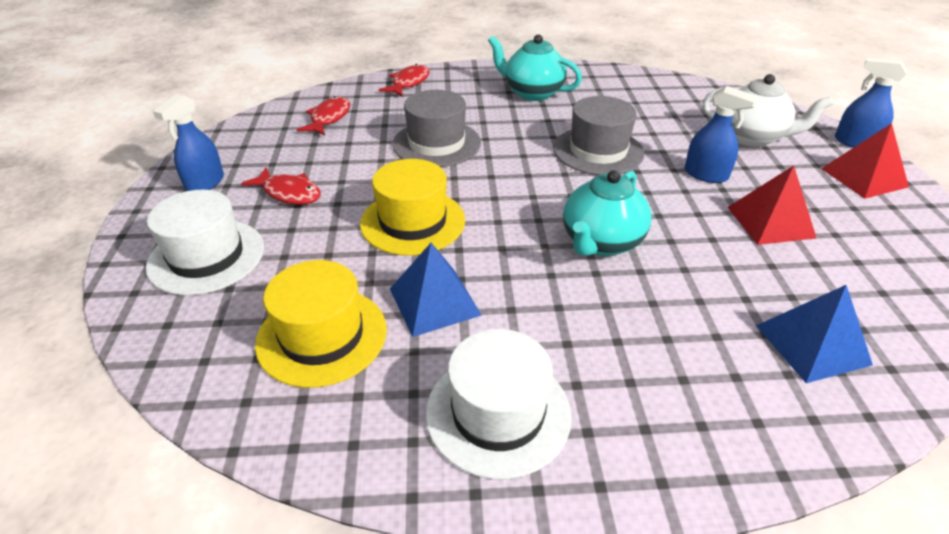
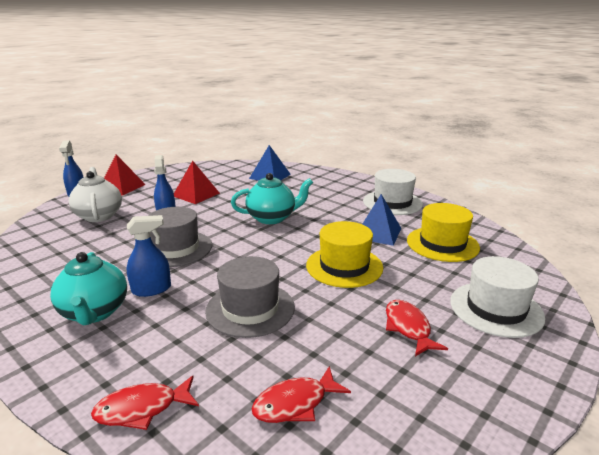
camera: 135 degrees left, 15 degrees down
blue spray bottle [153,94,224,191] -> blue spray bottle moved to [126,215,171,297]

